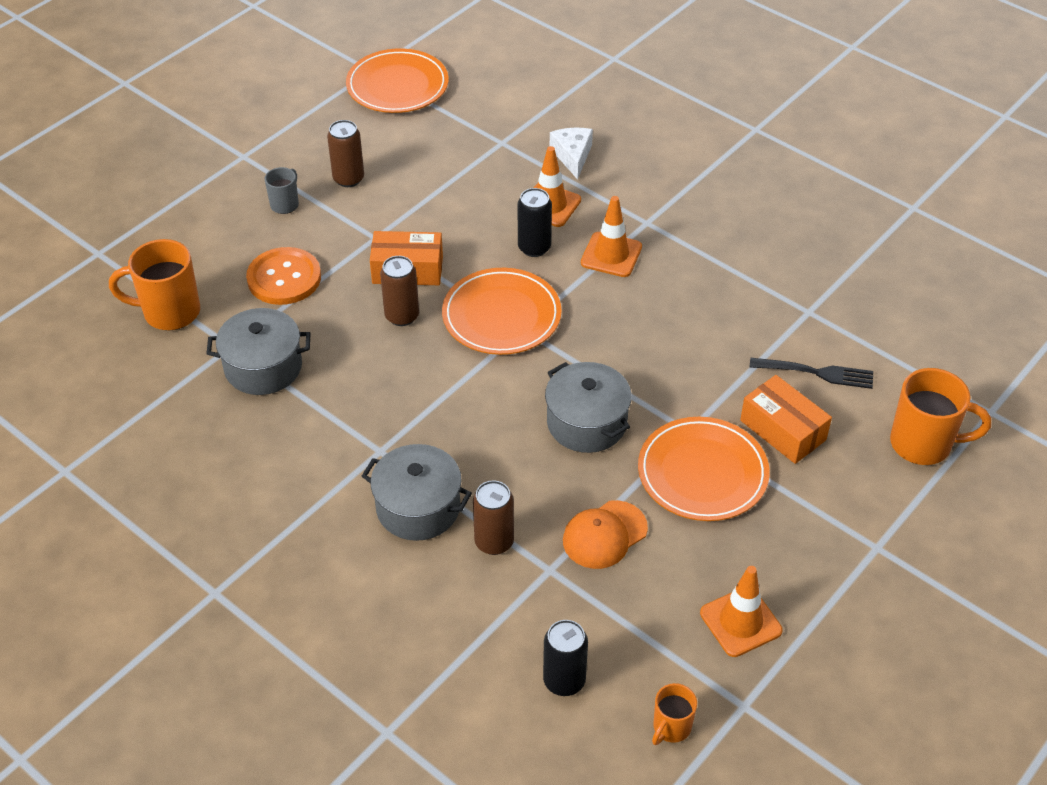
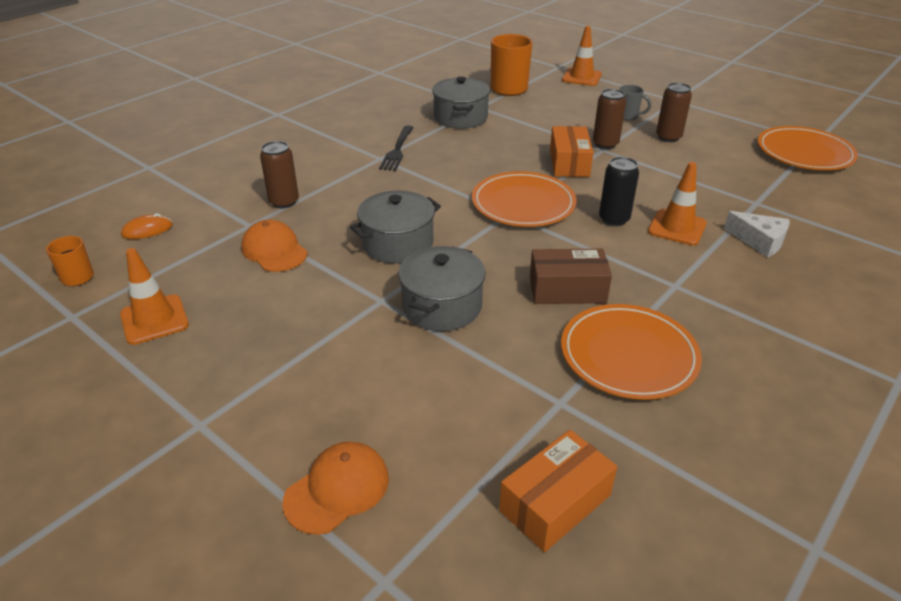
camera: 90 degrees right, 10 degrees down
orange button [246,247,321,305] -> none
grey pot [362,444,472,541] -> grey pot moved to [398,246,486,331]
brown can [380,256,419,326] -> brown can moved to [593,89,626,149]
black can [543,620,588,696] -> orange mouse [121,213,173,239]
white cheese [550,128,593,180] -> white cheese turned 45 degrees clockwise [724,211,790,258]
orange traffic cone [581,196,642,277] -> orange traffic cone moved to [562,26,602,86]
orange plate [638,417,770,521] -> orange plate moved to [561,304,702,400]
orange box [740,375,832,464] -> orange box moved to [499,430,617,552]
black fork [750,358,873,389] -> black fork moved to [379,125,414,171]
orange mug [890,368,991,465] -> orange cap [282,441,389,535]
none -> brown box [530,249,612,304]

